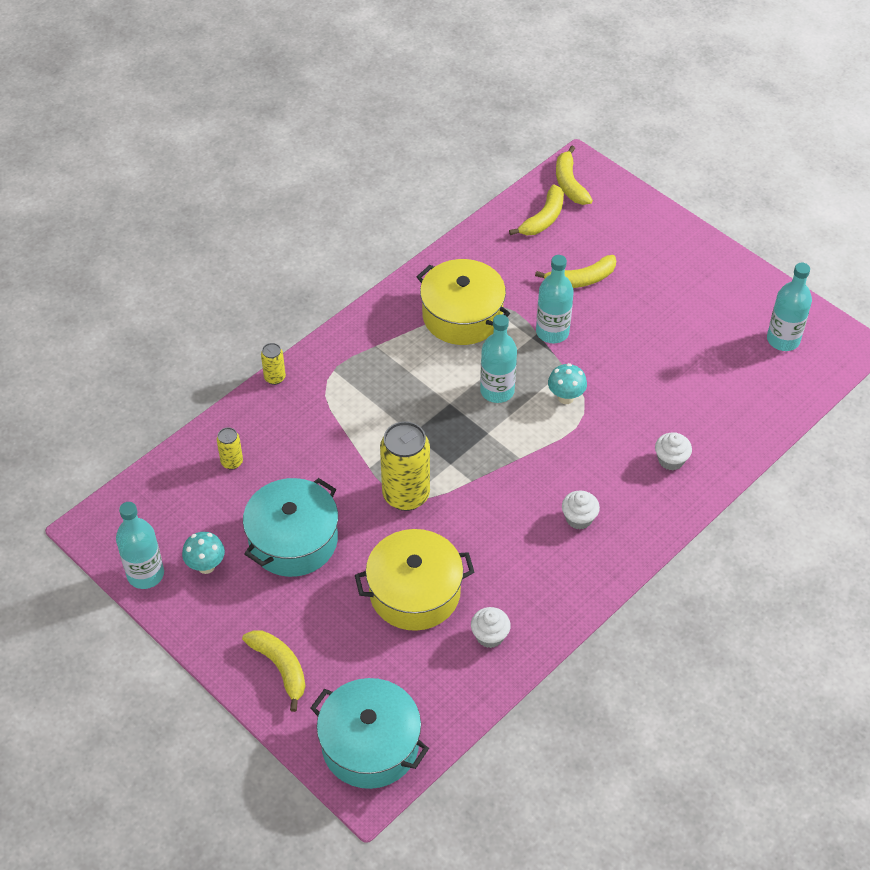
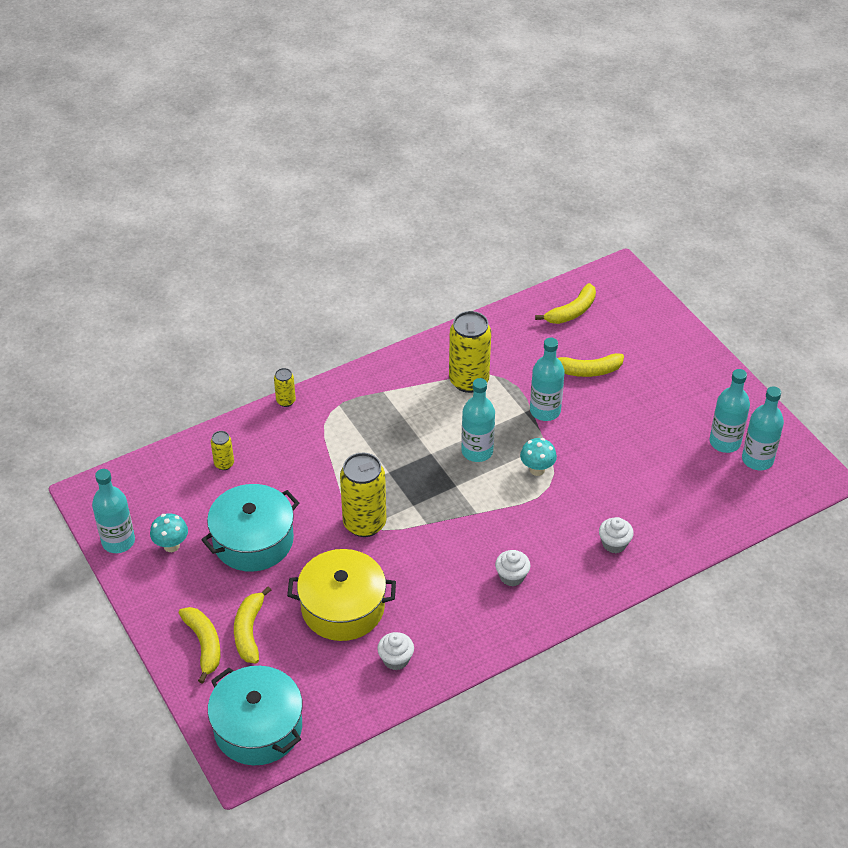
camera: 15 degrees right, 5 degrees down
yellow pot [417,259,510,345] -> yellow can [449,311,491,393]
yellow banana [556,146,593,205] -> yellow banana moved to [234,587,271,664]
none -> turquoise bottle [709,369,750,453]

